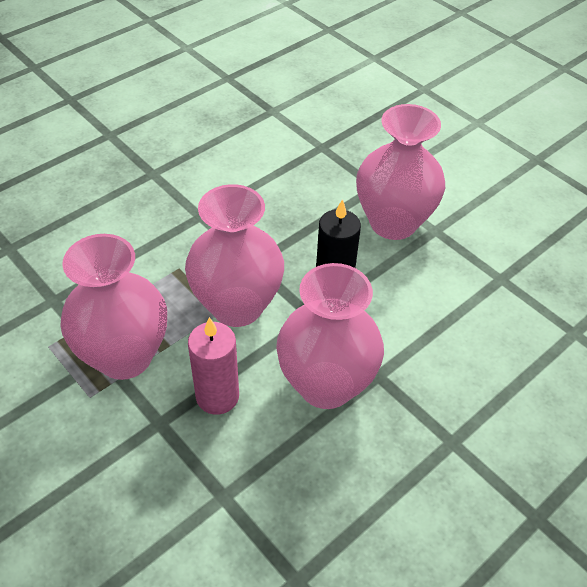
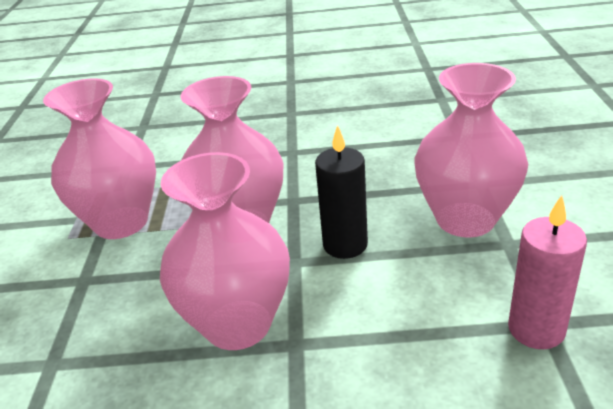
camera: 45 degrees right, 15 degrees down
pink candle [188,317,239,415] -> pink candle moved to [508,195,587,349]

